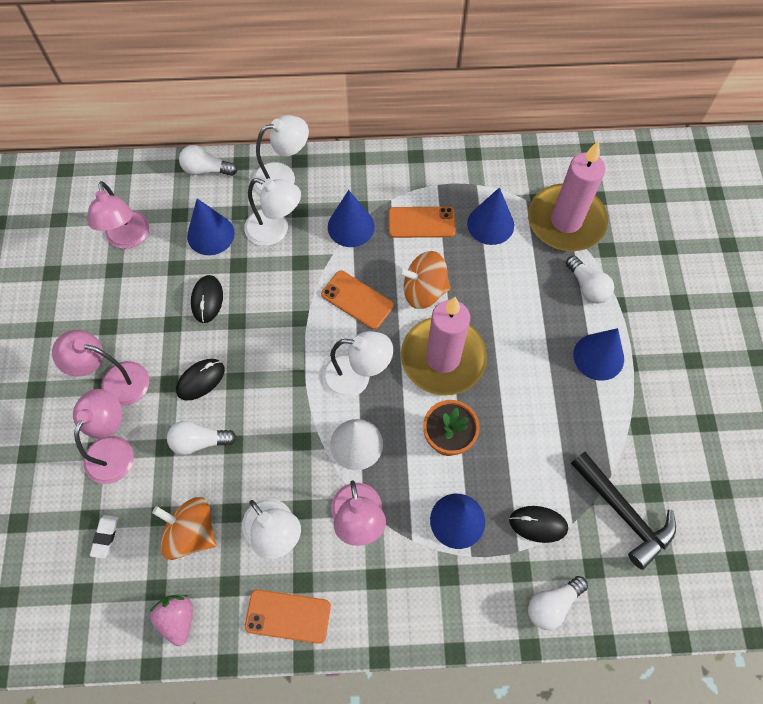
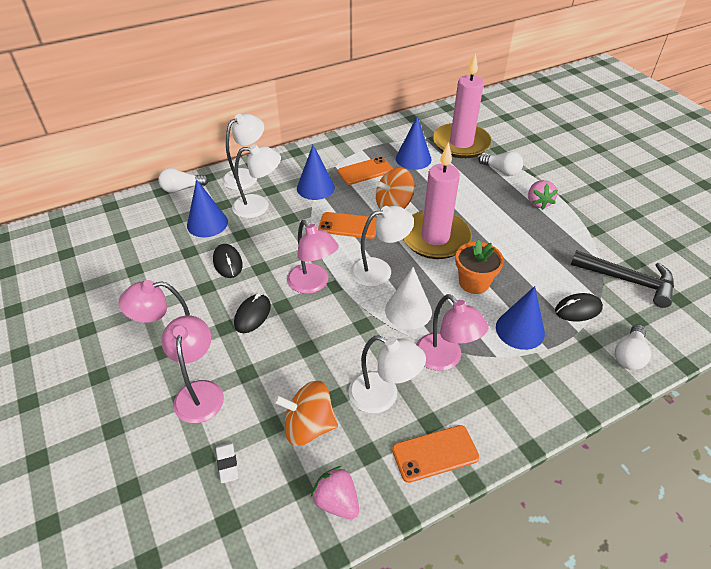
camera: 25 degrees left, 20 degrees down
pink lamp [88,181,149,249] -> pink lamp moved to [287,220,339,294]
white light bulb [167,421,237,455] -> none
blue cone [573,328,624,381] -> pink strawberry [528,180,558,210]

